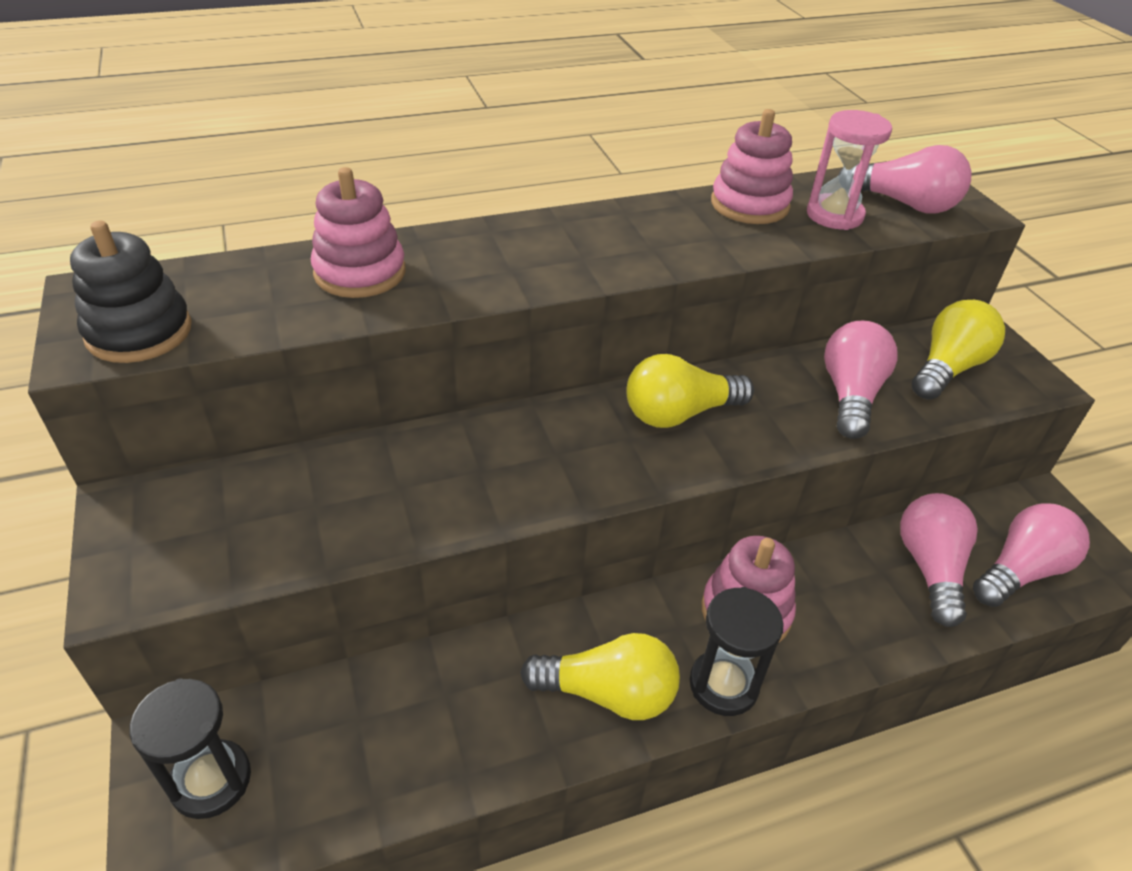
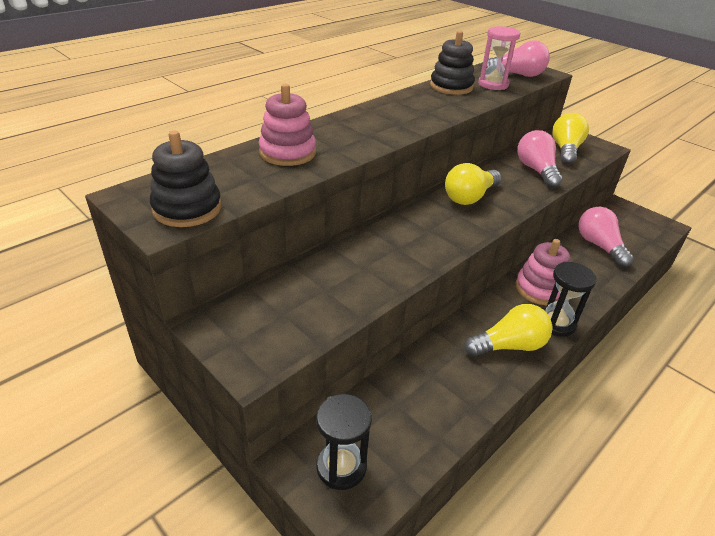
camera: 25 degrees left, 5 degrees down
pink stacking toy [711,109,793,224] -> black stacking toy [430,31,475,95]
pink light bulb [973,503,1090,607] -> none

